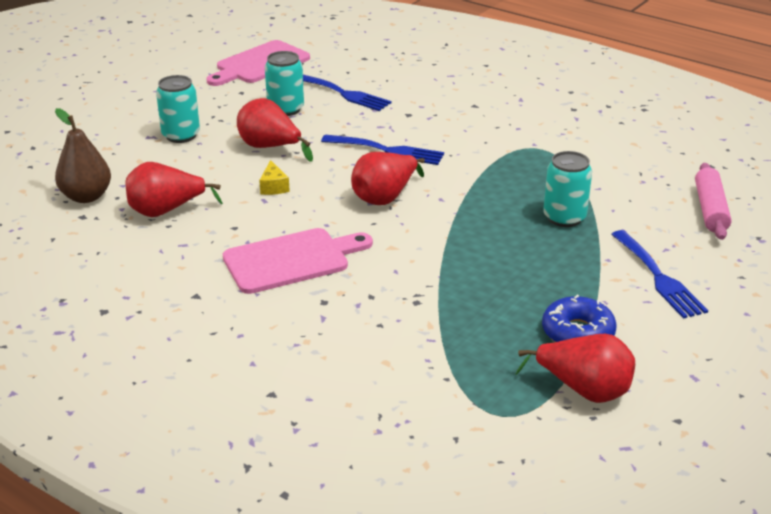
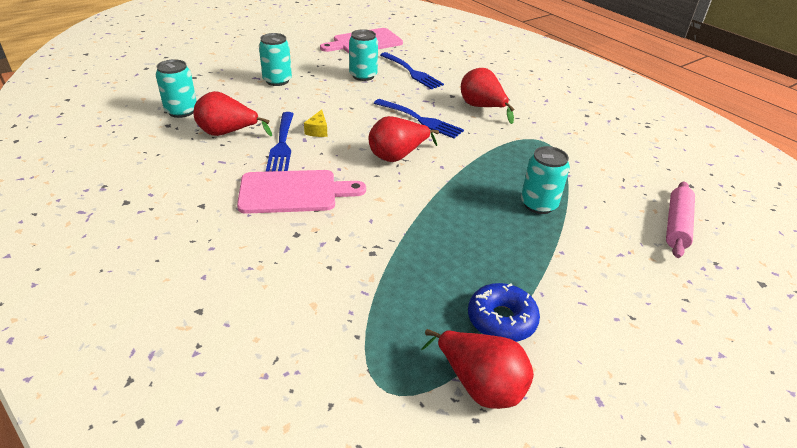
camera: 15 degrees right, 5 degrees up
brown pear [55,108,111,203] -> turquoise can [156,59,197,118]
red pear [237,98,313,162] -> red pear moved to [461,68,515,124]
blue fork [611,230,708,319] -> blue fork moved to [266,112,294,172]

